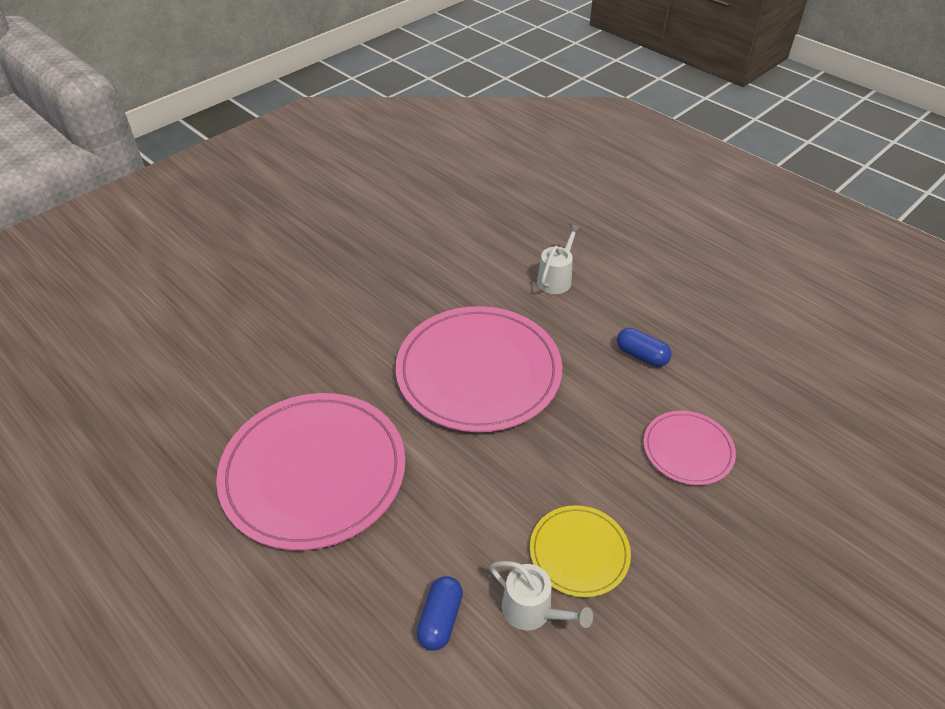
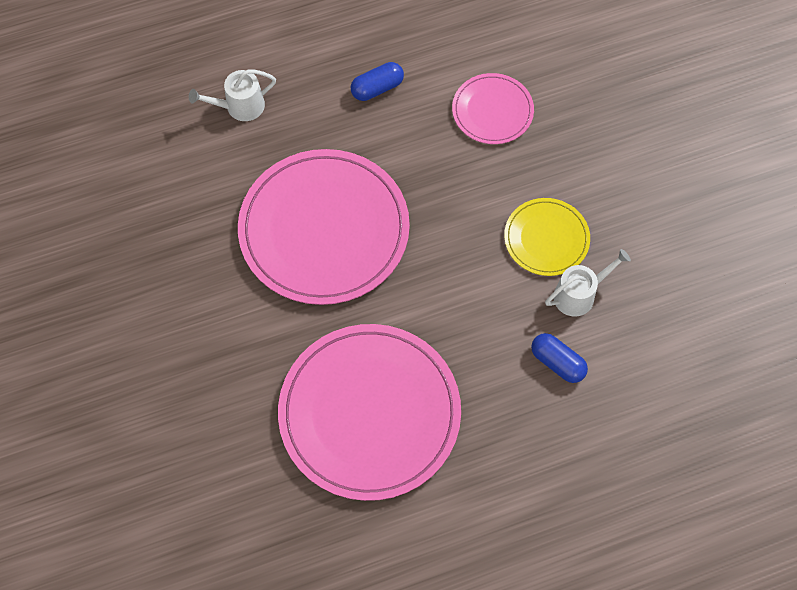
camera: 65 degrees left, 20 degrees up
white watering can [537,224,582,294] -> white watering can turned 75 degrees counterclockwise [189,69,276,121]

